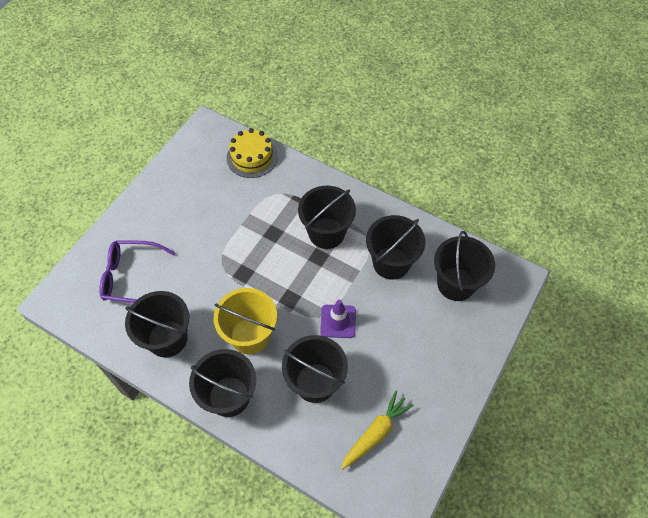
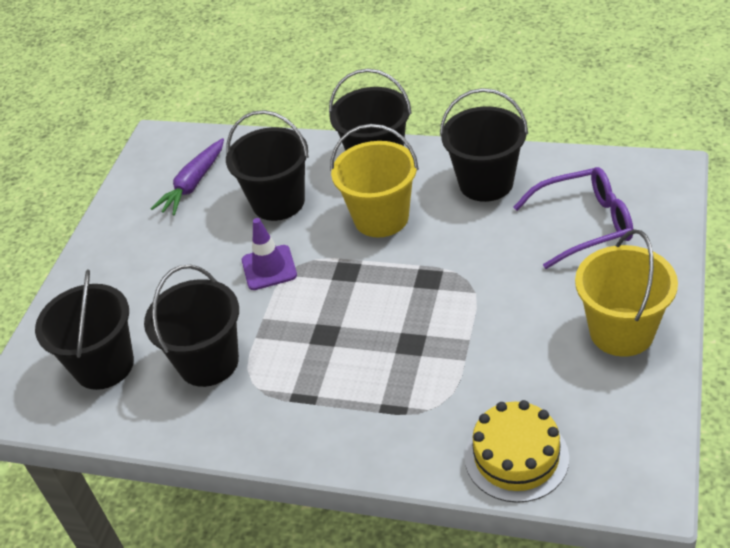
camera: 170 degrees right, 15 degrees down
black bucket [298,186,356,249] -> none
yellow carrot [341,391,414,470] -> purple carrot [151,138,224,216]
none -> yellow bucket [575,229,678,357]

